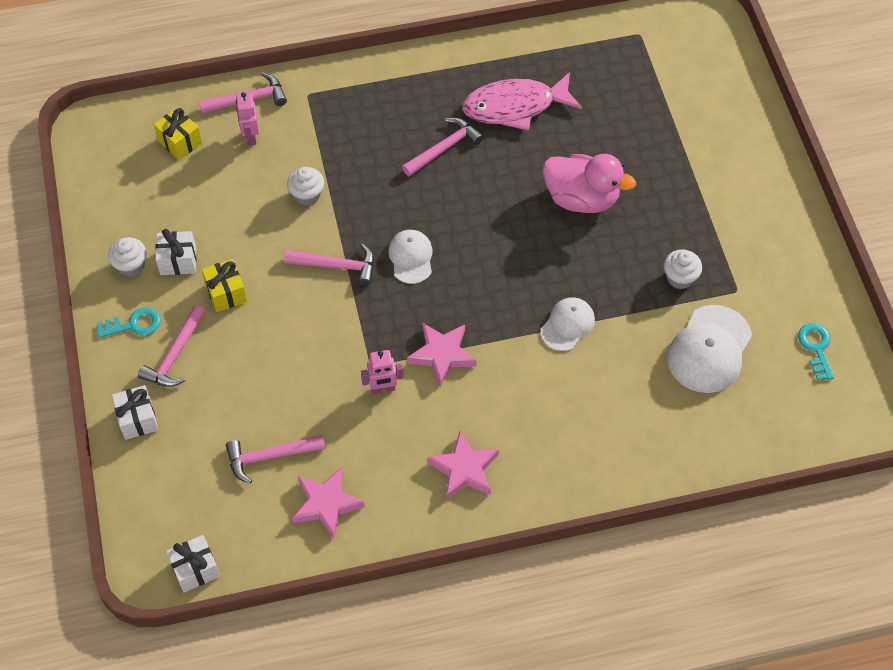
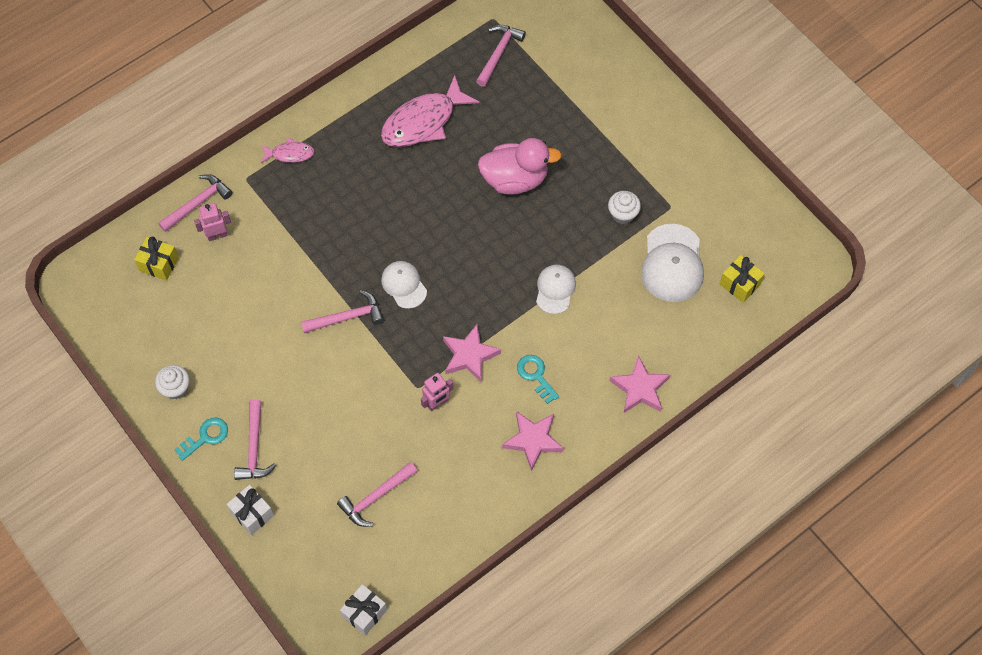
camera: 25 degrees left, 5 degrees up
white gift [155,229,196,275] -> none
yellow gift [202,259,247,312] -> yellow gift moved to [720,255,765,303]
pink robot [236,92,259,145] -> pink robot turned 105 degrees clockwise [194,203,231,241]
white cupcake [287,167,324,205] -> none
pink star [292,467,365,538] -> pink star moved to [609,355,670,413]
pink hammer [402,118,483,177] -> pink hammer moved to [476,25,526,87]
turquoise key [798,323,834,380] -> turquoise key moved to [517,355,559,404]
none -> pink fish [261,138,315,163]

